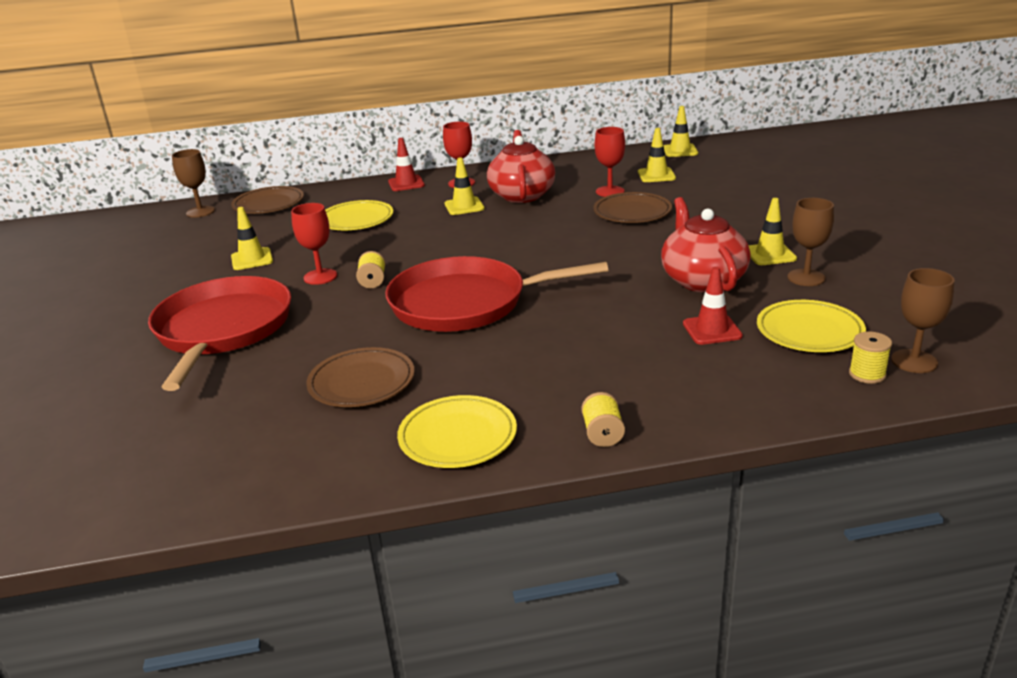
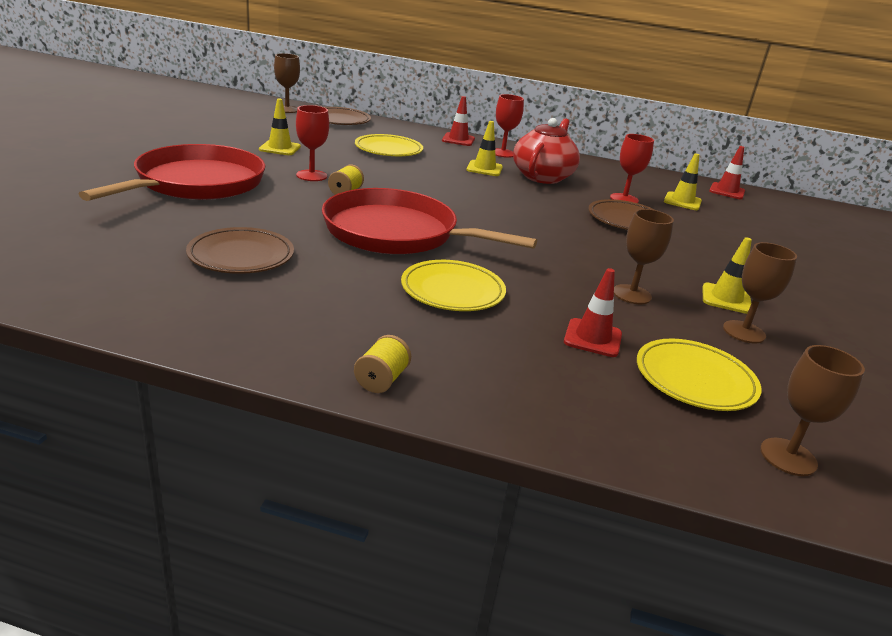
camera: 20 degrees right, 0 degrees up
yellow plate [397,395,517,468] -> yellow plate moved to [401,260,506,311]
red teapot [661,197,751,292] -> brown goblet [614,209,674,304]
yellow traffic cone [664,106,698,157] -> red traffic cone [709,146,745,199]
yellow spool [849,332,892,384] -> none

